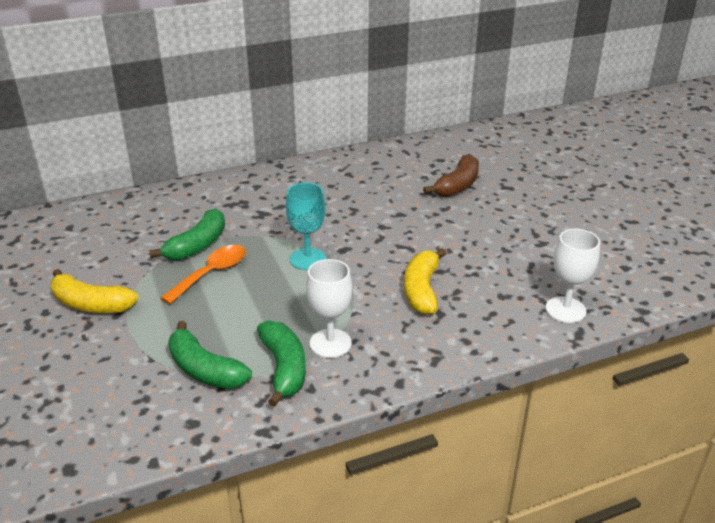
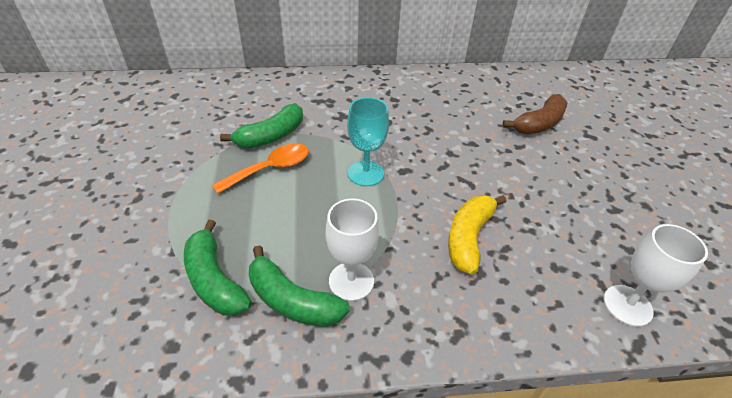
camera: 15 degrees right, 10 degrees up
yellow banana [51,269,139,313] -> none
green banana [257,320,306,407] -> green banana turned 120 degrees clockwise [249,245,350,327]

